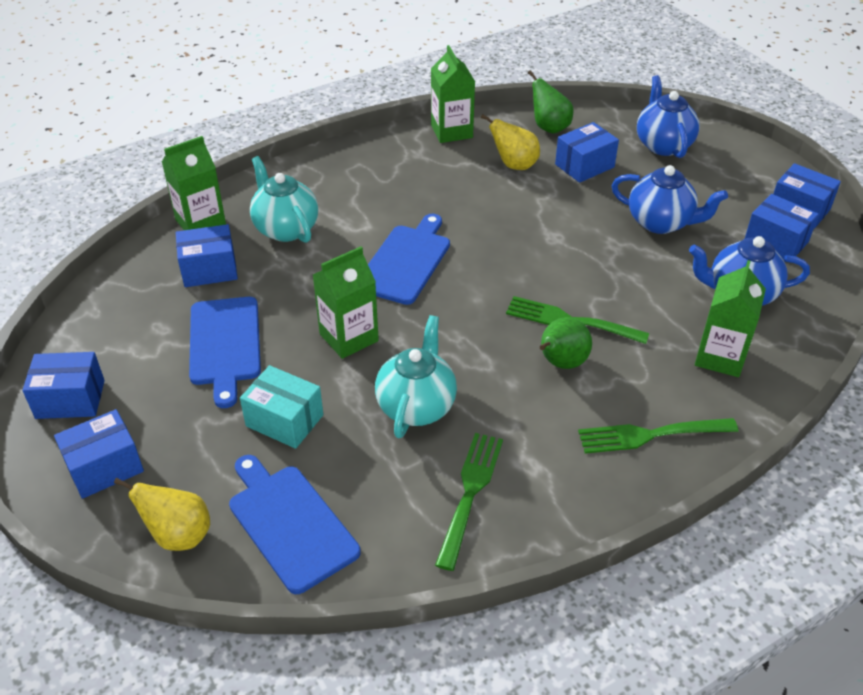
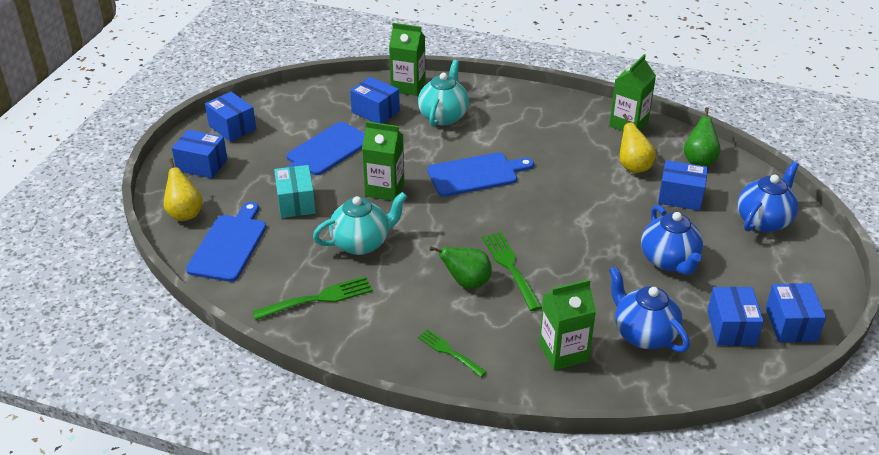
camera: 50 degrees right, 5 degrees down
green fork [578,418,738,454] -> green fork [418,329,487,377], size x0.65

